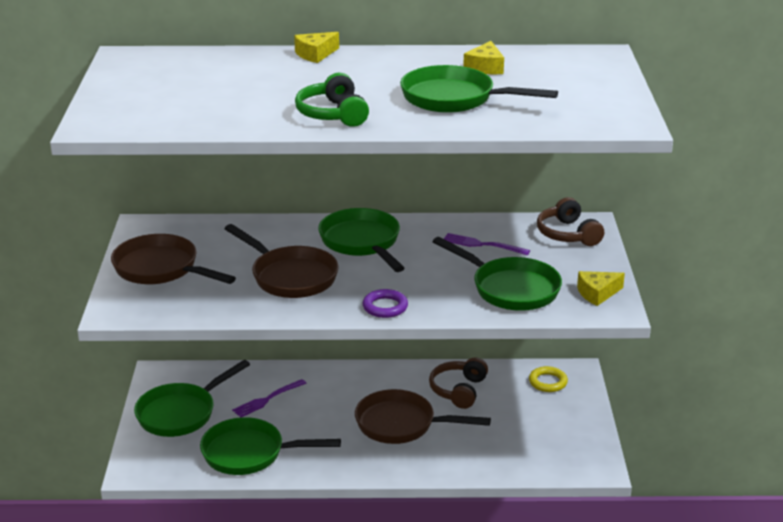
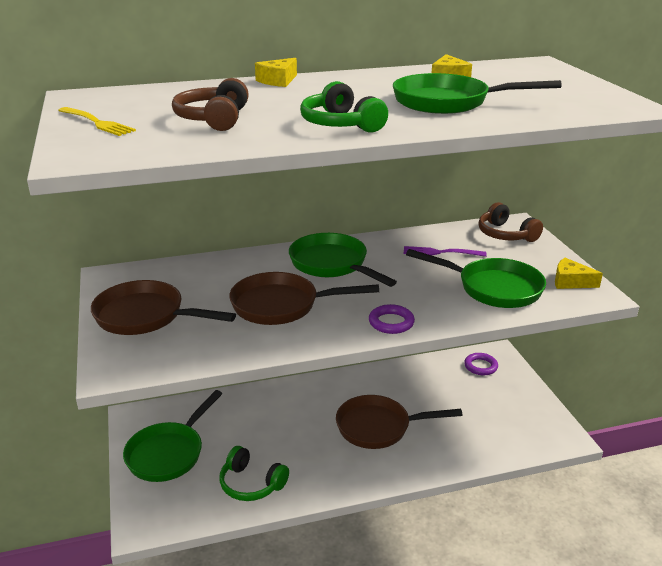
camera: 15 degrees left, 0 degrees up
green pan [200,417,341,475] -> green headphones [220,446,289,501]
brown pan [224,224,339,298] -> brown pan turned 150 degrees clockwise [229,272,379,325]
purple fork [232,379,307,417] -> none
brown headphones [429,357,488,409] -> brown headphones moved to [172,78,249,131]
yellow ring [529,366,568,392] -> purple ring [464,353,498,375]
yellow cheese [577,271,625,306] -> yellow cheese turned 60 degrees clockwise [555,258,603,289]
none -> yellow fork [58,107,136,136]

